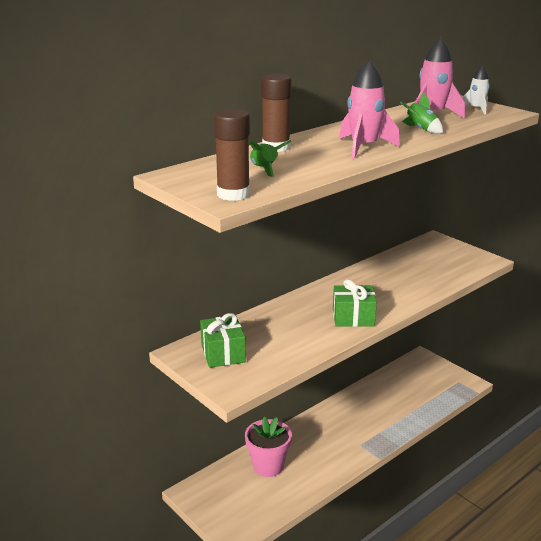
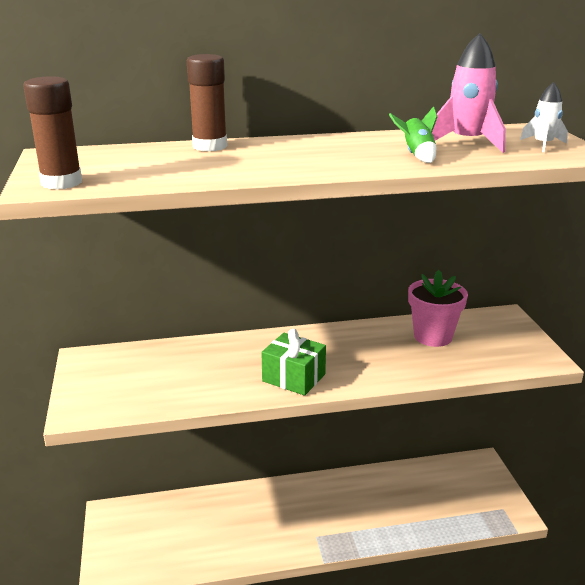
camera: 30 degrees right, 0 degrees up
green gift [200,313,246,368] -> none
pink flower pot [245,417,292,477] -> pink flower pot moved to [408,270,468,347]
green rocket [249,140,292,177] -> none
pink rocket [339,59,400,159] -> none

